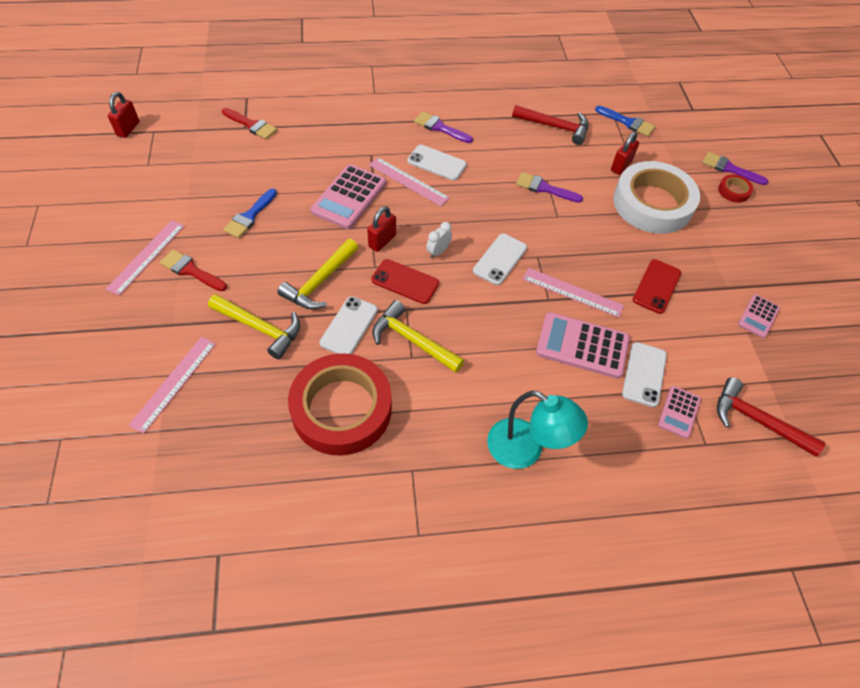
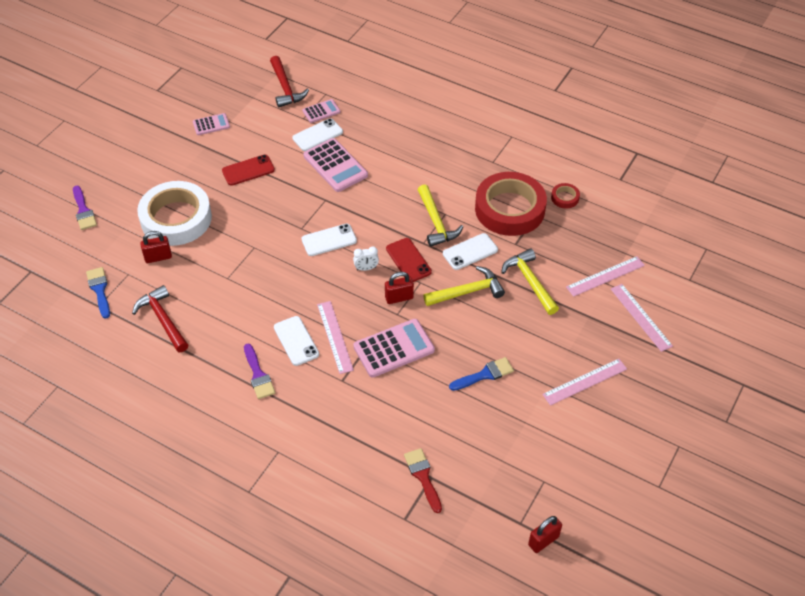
camera: 140 degrees left, 5 degrees down
red brush [160,249,227,291] -> none
turquoise lamp [487,390,588,469] -> none
purple brush [516,172,583,203] -> none
pink ruler [523,268,624,318] -> pink ruler moved to [611,284,673,352]
red tape [718,174,753,203] -> red tape moved to [551,183,580,209]

